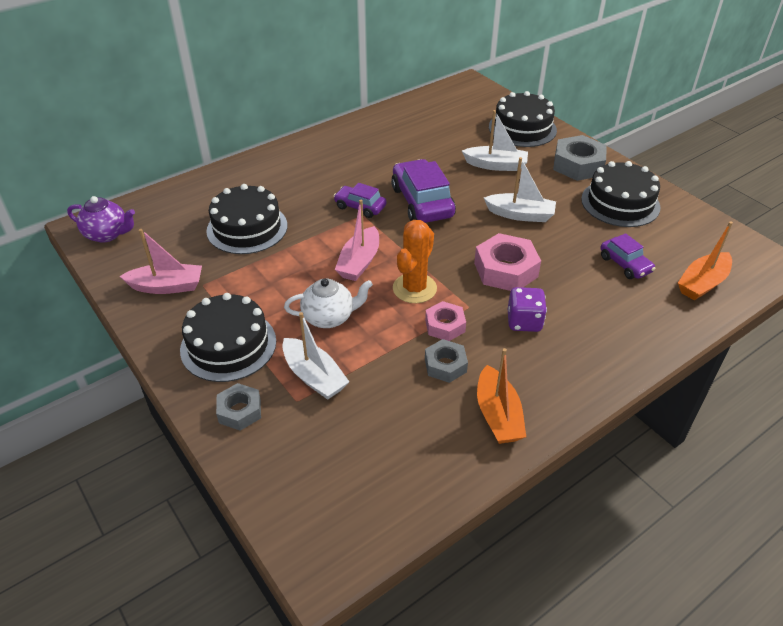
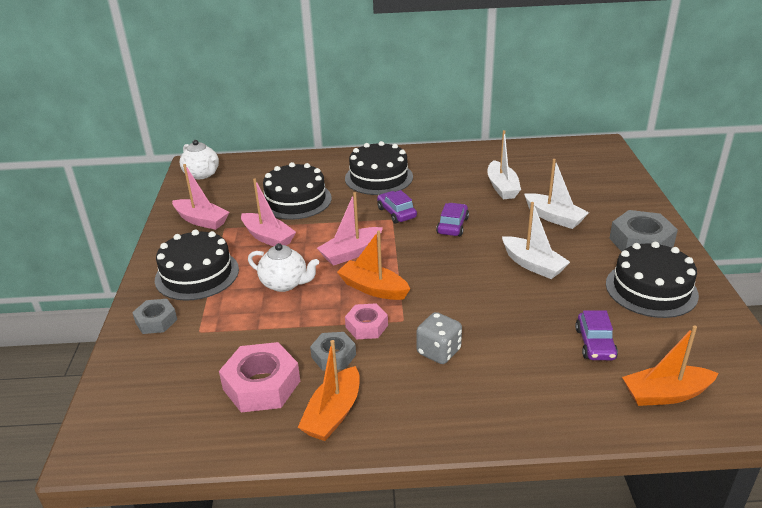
camera: 35 degrees right, 10 degrees down
purple teapot [67,196,135,243] -> white teapot [179,140,219,179]
white boat [282,312,349,400] -> white boat moved to [487,130,521,199]
purple car [391,159,456,223] -> purple car [436,203,469,236], size x0.57
orange cactus [393,220,437,303] -> orange boat [337,230,410,300]
pink nut [474,233,541,291] -> pink nut moved to [219,342,300,412]
black cake [489,91,557,147] -> black cake moved to [345,141,413,195]
purple dice [508,287,547,332] -> grey dice [416,312,462,364]
none -> pink boat [241,178,296,246]

